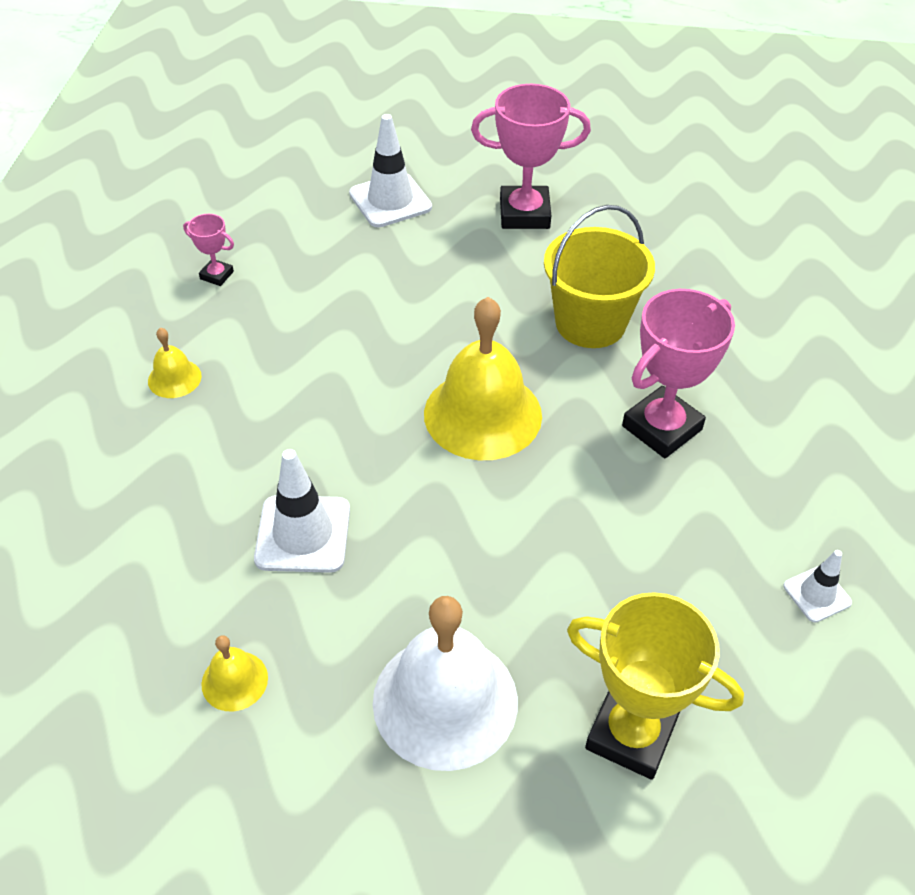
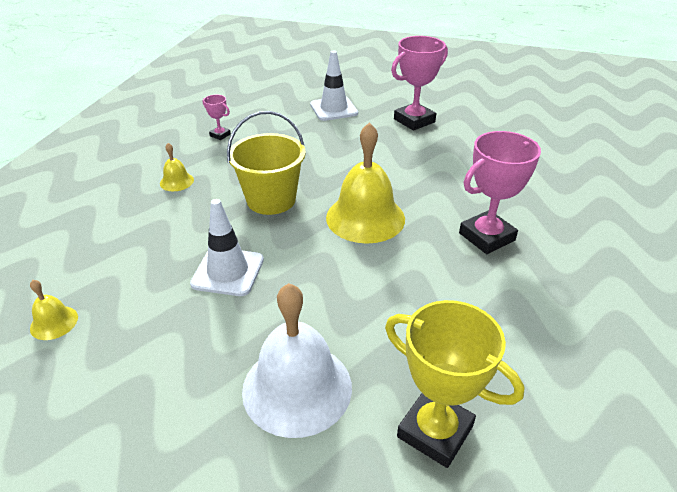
camera: 10 degrees right, 10 degrees down
yellow bell [202,635,268,711] -> yellow bell moved to [30,280,78,340]
pink trophy [471,84,591,229] -> pink trophy turned 45 degrees counterclockwise [391,36,448,131]
yellow bucket [544,205,655,348] -> yellow bucket moved to [227,111,306,215]
white traffic cone [783,550,852,623] -> none

